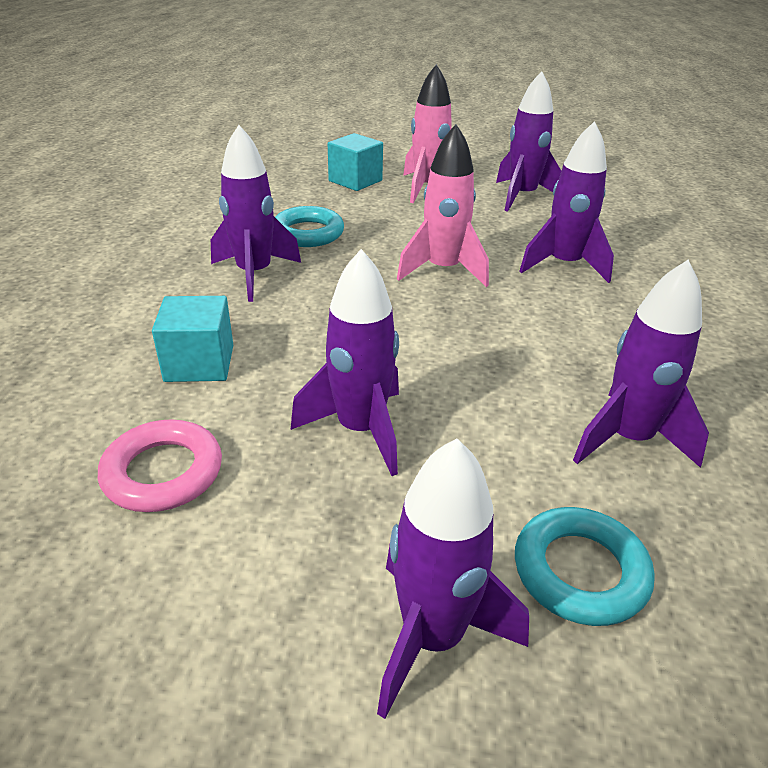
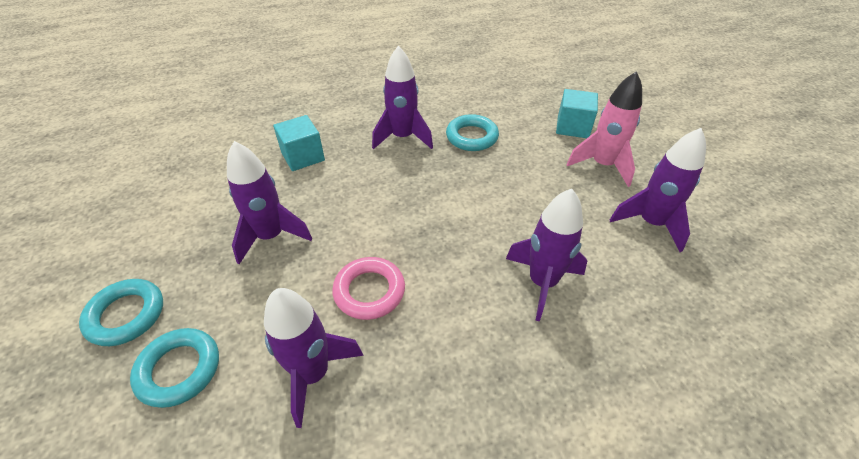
camera: 65 degrees right, 10 degrees up
pink ring [98,419,222,512] -> pink ring moved to [332,257,405,320]
purple rocket [377,438,529,719] -> turquoise ring [79,279,163,346]
pink rocket [397,124,489,287] -> none

